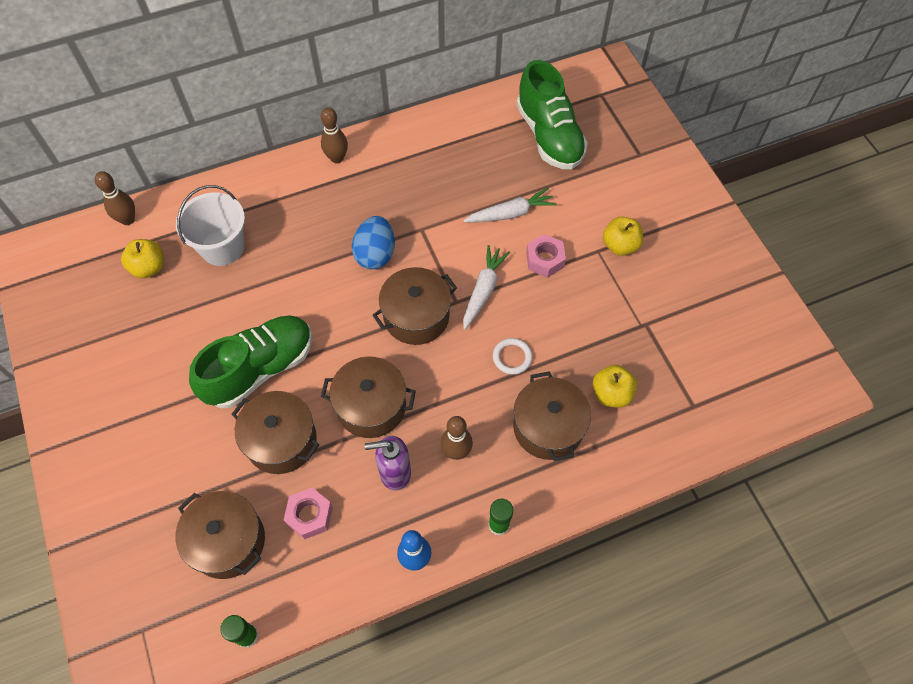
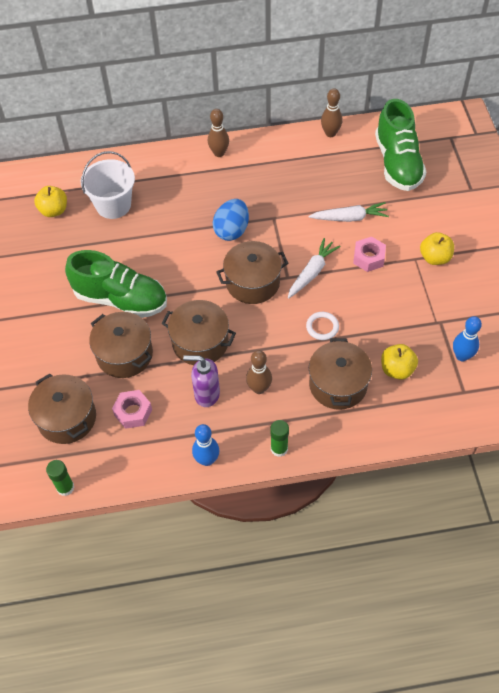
camera: 15 degrees right, 5 degrees down
brown bowling pin [95,171,135,225] -> brown bowling pin moved to [321,89,342,137]
green shoe [189,315,313,408] -> green shoe turned 45 degrees clockwise [65,250,167,318]
none -> blue bowling pin [453,316,482,361]

